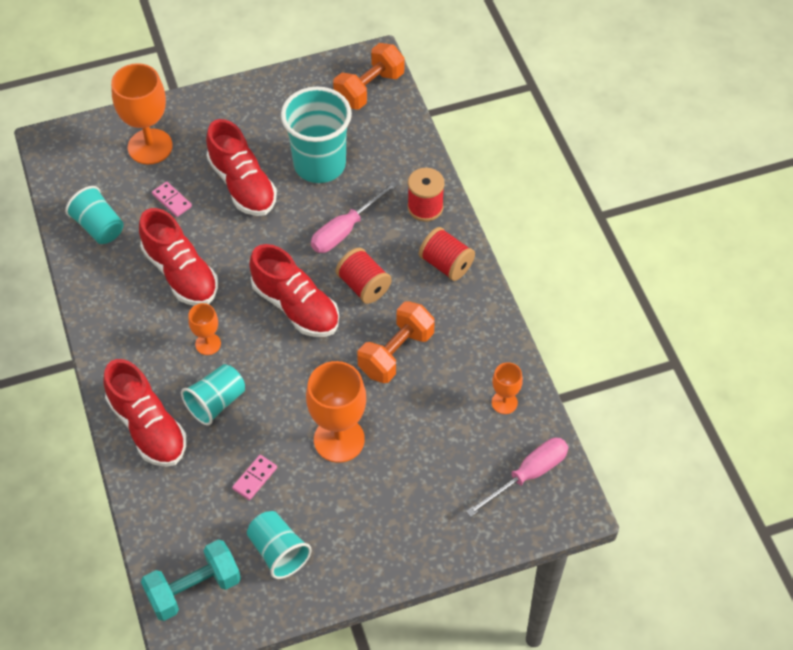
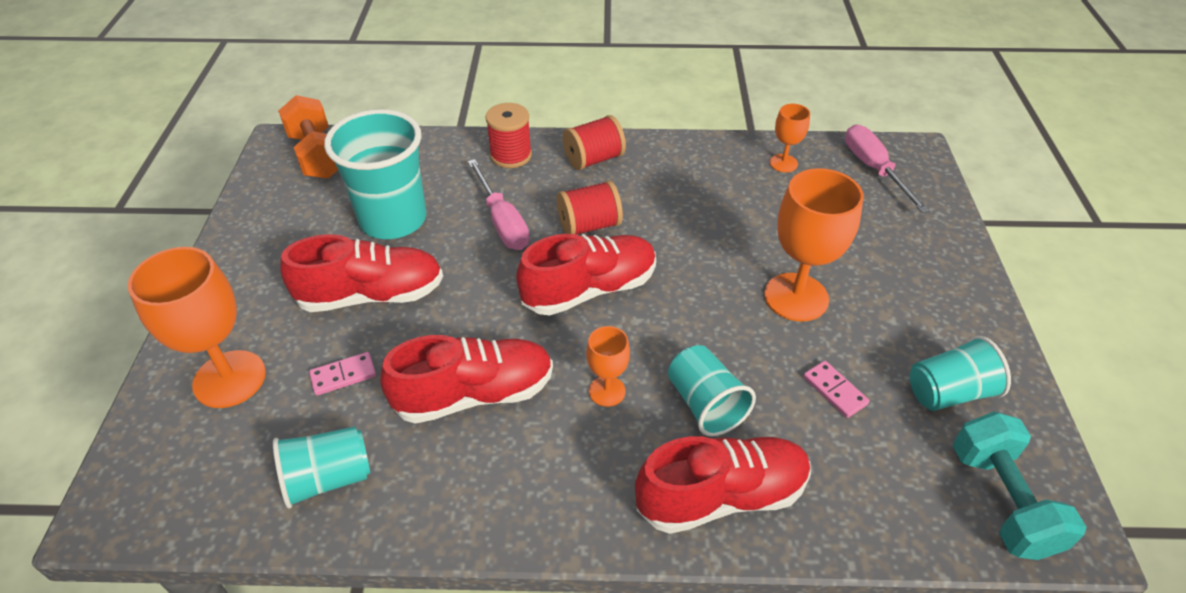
camera: 70 degrees left, 10 degrees down
orange dumbbell [357,301,435,383] -> none

